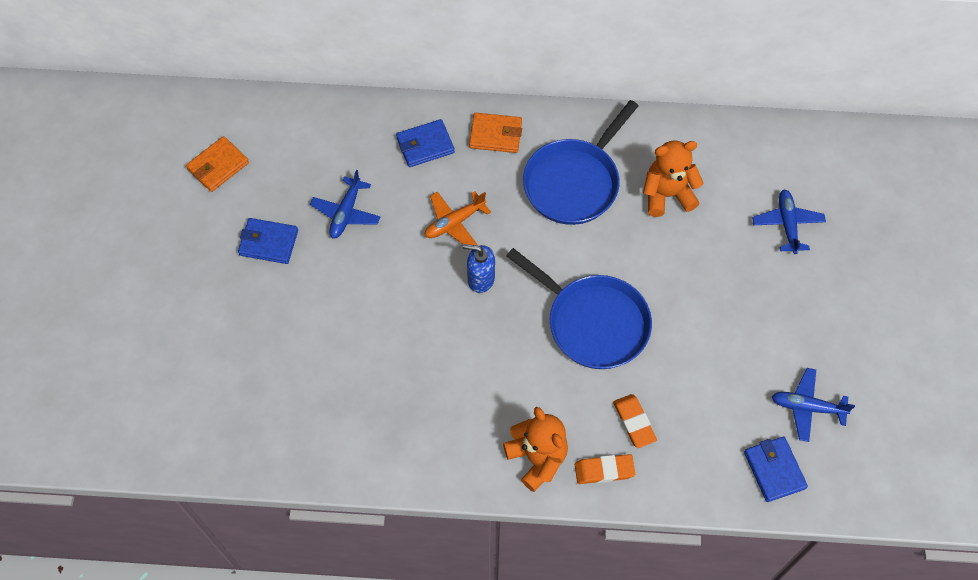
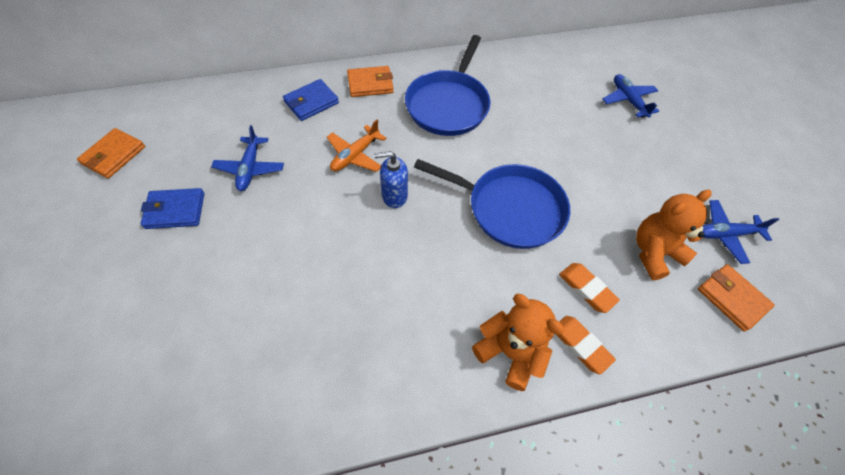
camera: 20 degrees left, 5 degrees down
orange eraser [575,454,635,484] -> orange eraser turned 75 degrees clockwise [557,316,616,374]
orange teddy bear [643,140,704,217] -> orange teddy bear moved to [636,190,712,280]
blue wallet [744,437,808,502] -> orange wallet [698,264,775,332]

